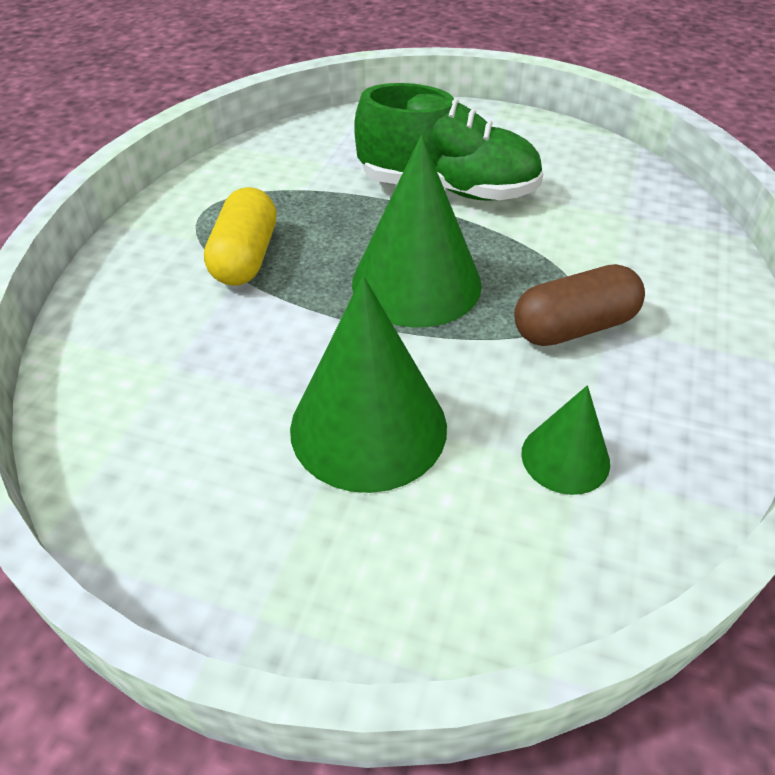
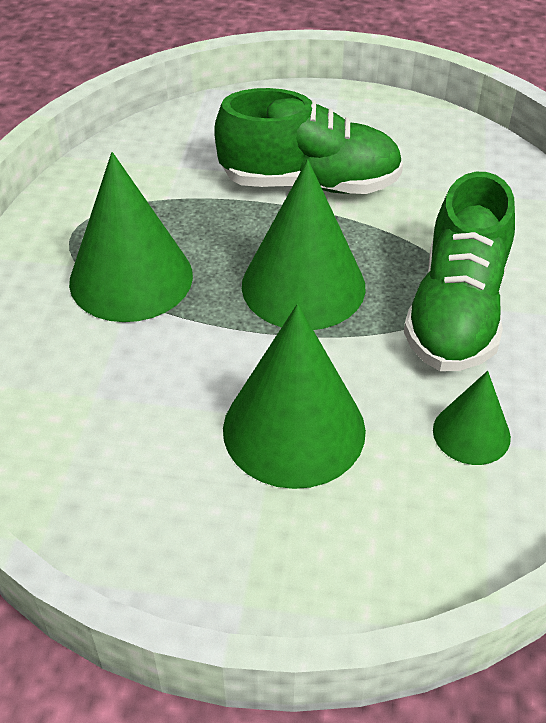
camera: 10 degrees left, 0 degrees up
yellow capsule [204,187,276,286] -> green cone [69,152,193,322]
brown capsule [514,264,645,346] -> green shoe [404,172,515,371]

